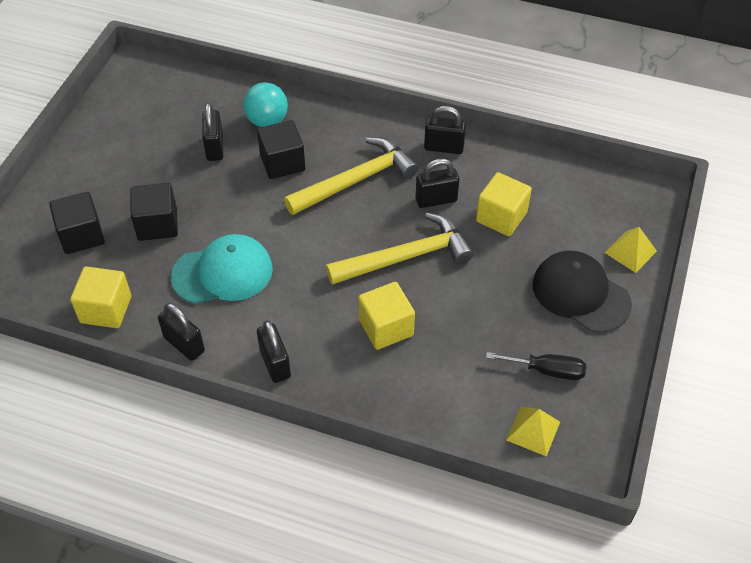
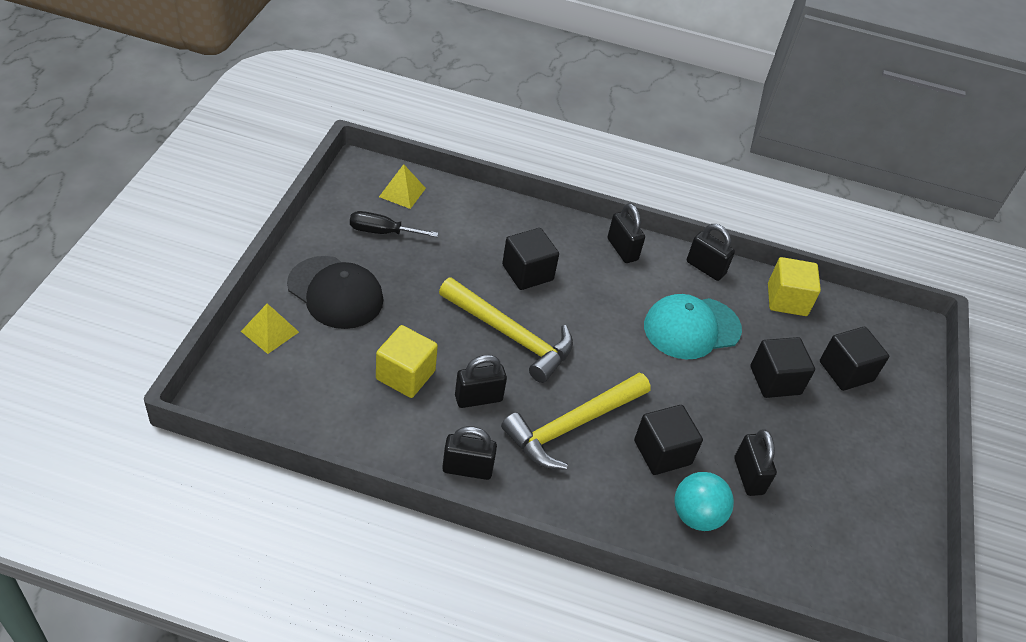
camera: 170 degrees right, 5 degrees down
yellow hammer [326,213,473,285] -> yellow hammer turned 120 degrees counterclockwise [439,277,573,383]
yellow cube [358,282,415,350] -> black cube [502,228,559,290]

